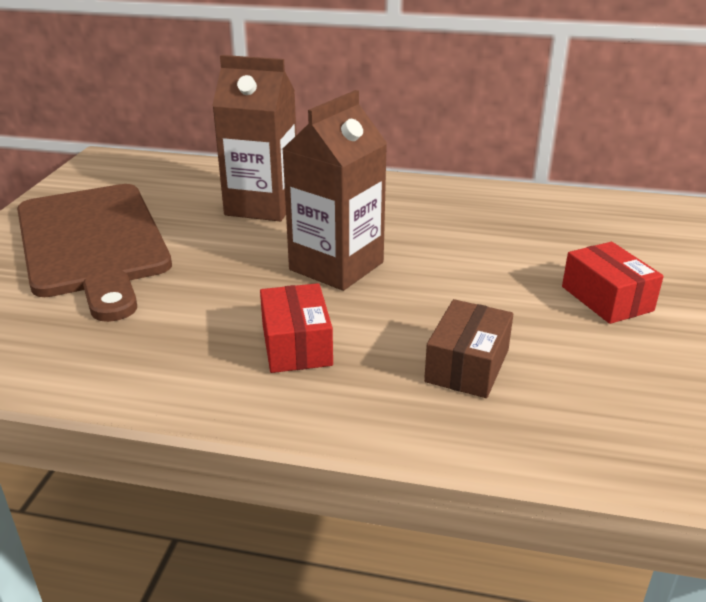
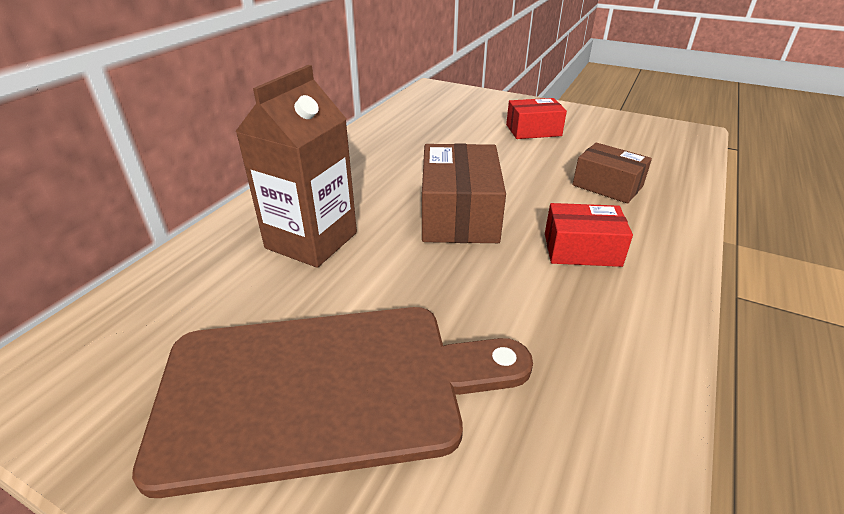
camera: 75 degrees left, 5 degrees up
brown carton [282,90,387,291] -> brown box [422,143,506,243]

